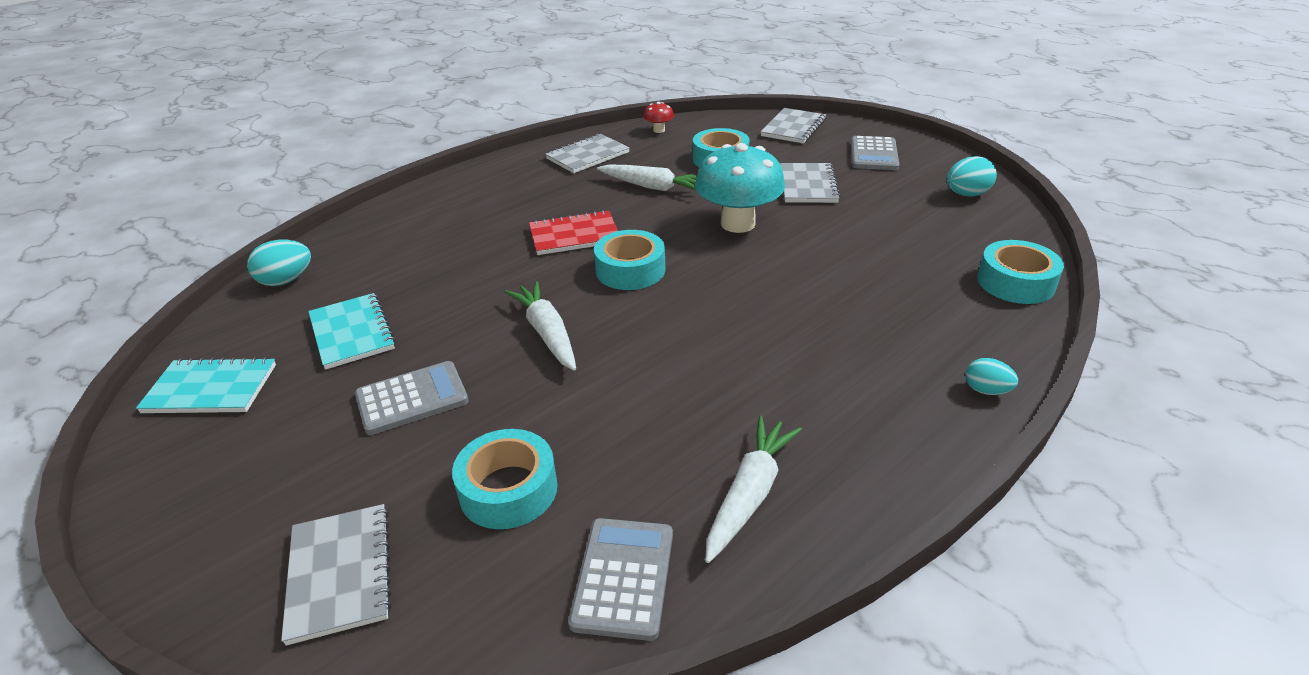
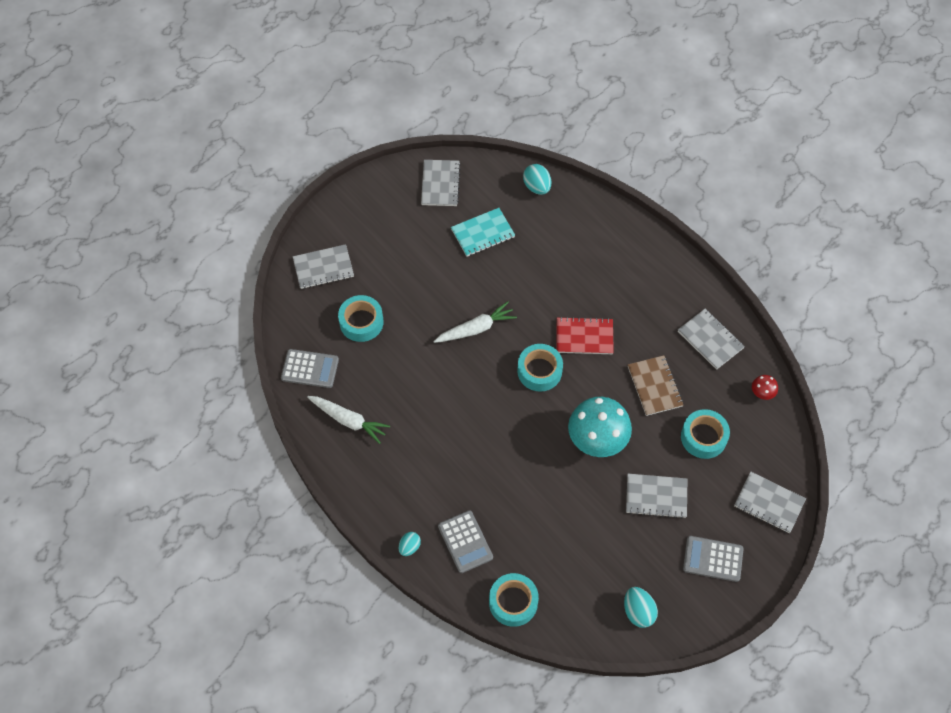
camera: 90 degrees right, 25 degrees up
turquoise notebook [136,357,276,413] -> grey notebook [421,160,461,206]
grey calculator [355,361,469,435] -> grey calculator moved to [438,510,493,573]
red notebook [529,210,618,255] -> red notebook turned 75 degrees counterclockwise [557,317,614,354]
white carrot [597,164,697,191] -> brown notebook [628,355,683,416]

